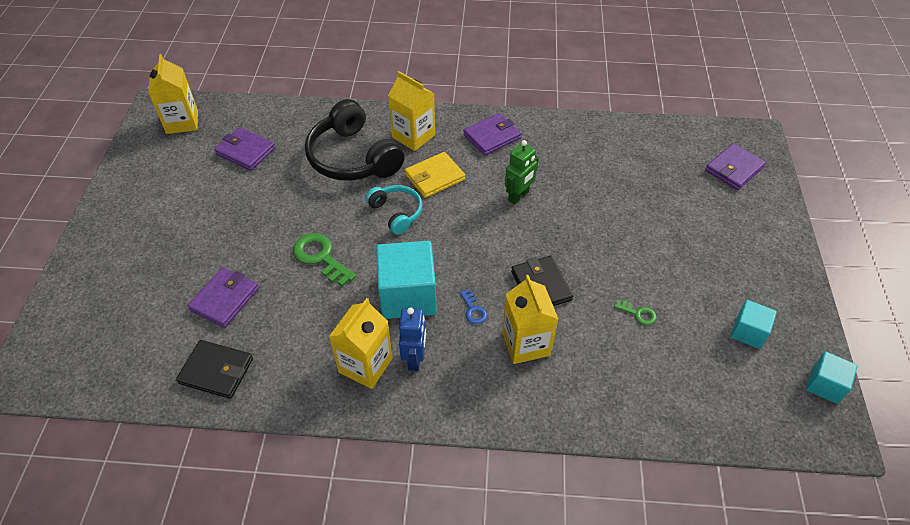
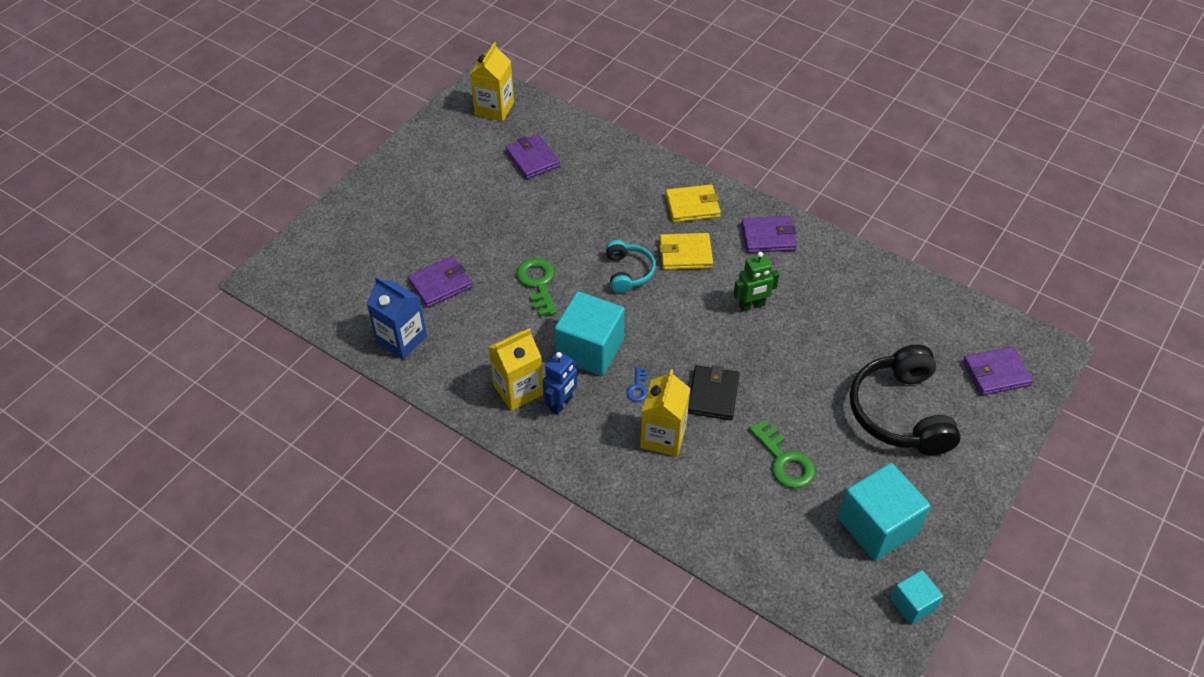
camera: 30 degrees right, 0 degrees up
black wallet [176,340,253,399] -> blue carton [366,276,427,359]
black headphones [305,99,405,181] -> black headphones moved to [850,345,961,455]
yellow carton [388,71,435,151] -> yellow wallet [665,184,721,222]
green key [614,300,657,325] -> green key [749,420,815,488], size x1.93
turquoise cube [730,300,777,349] -> turquoise cube [838,463,931,561], size x1.84

